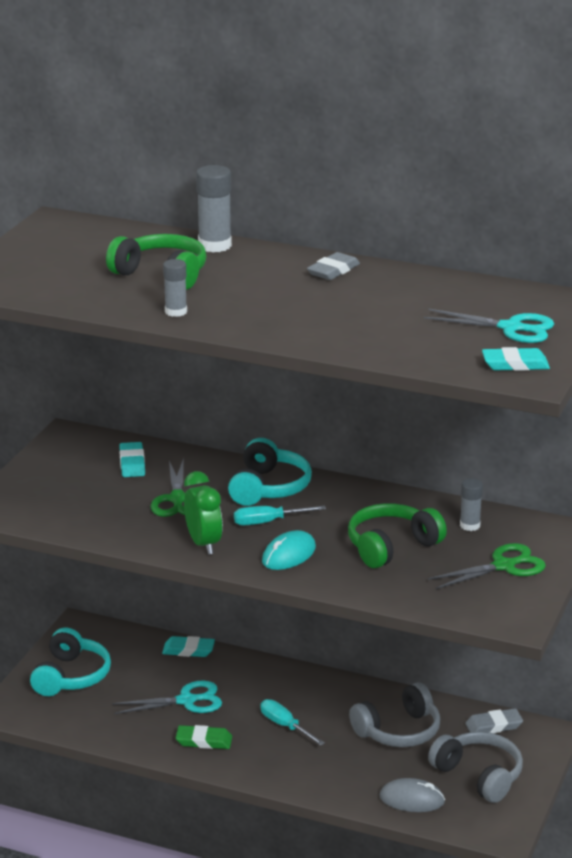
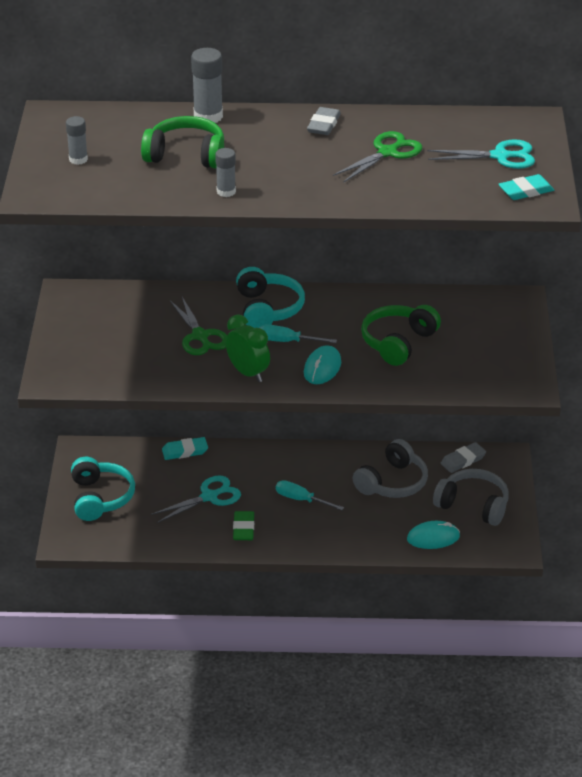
camera: 20 degrees left, 10 degrees up
turquoise eraser [119,442,145,477] -> none
green eraser [176,725,232,749] -> green eraser turned 75 degrees counterclockwise [233,511,254,540]
turquoise screwdriver [234,506,326,525] -> turquoise screwdriver turned 45 degrees clockwise [259,325,337,343]
grey mouse [380,778,445,812] -> turquoise mouse [407,521,460,549]
green scissors [428,543,546,589] -> green scissors moved to [333,131,422,183]
grey glue stick [460,478,483,531] -> grey glue stick moved to [66,116,88,165]

